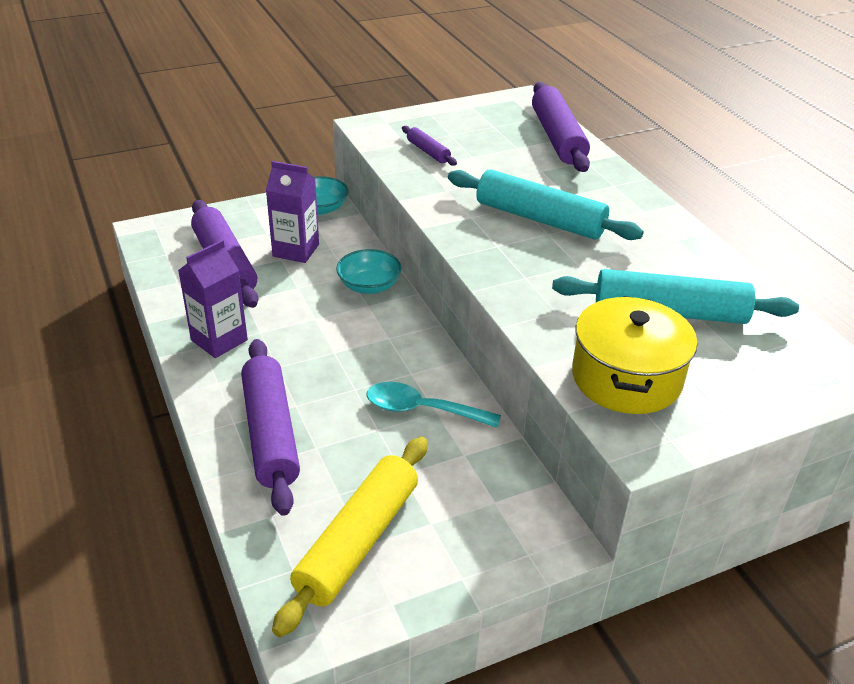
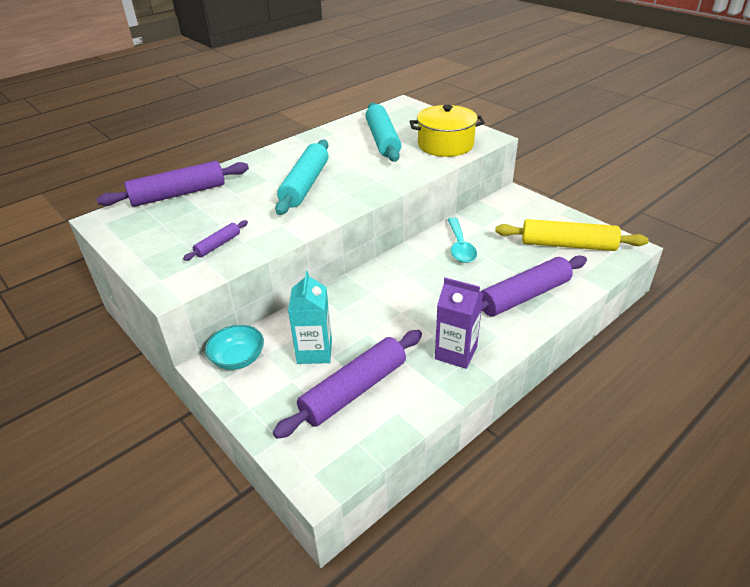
camera: 105 degrees left, 0 degrees up
purple carton [266,161,319,263] -> turquoise carton [288,271,332,364]
turquoise bowl [336,249,402,294] -> none

